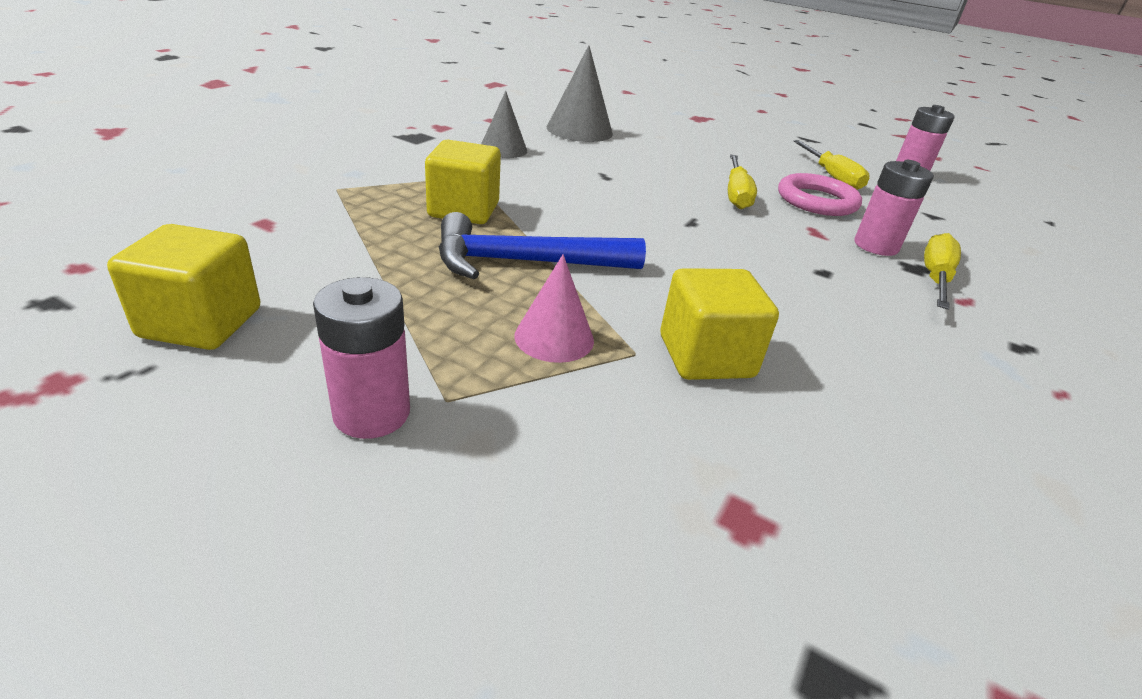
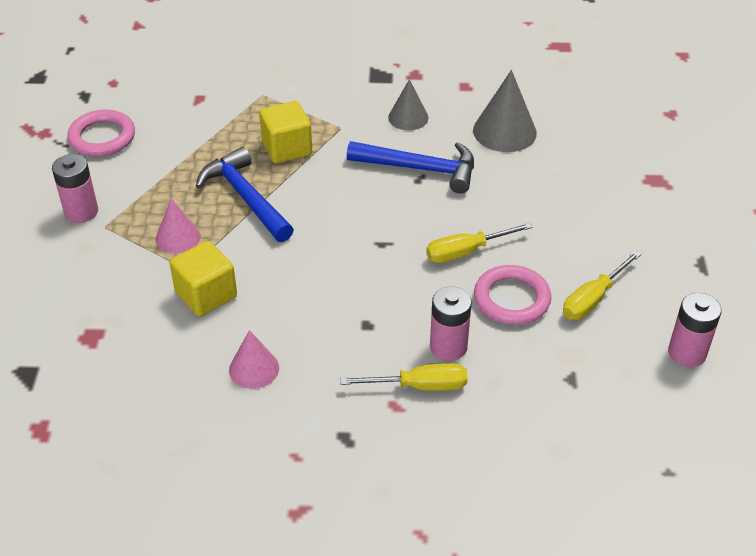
camera: 65 degrees right, 10 degrees up
yellow cube [107,224,261,350] -> pink ring [67,110,135,156]
none -> pink cone [229,330,279,389]
none -> blue hammer [347,141,474,193]

